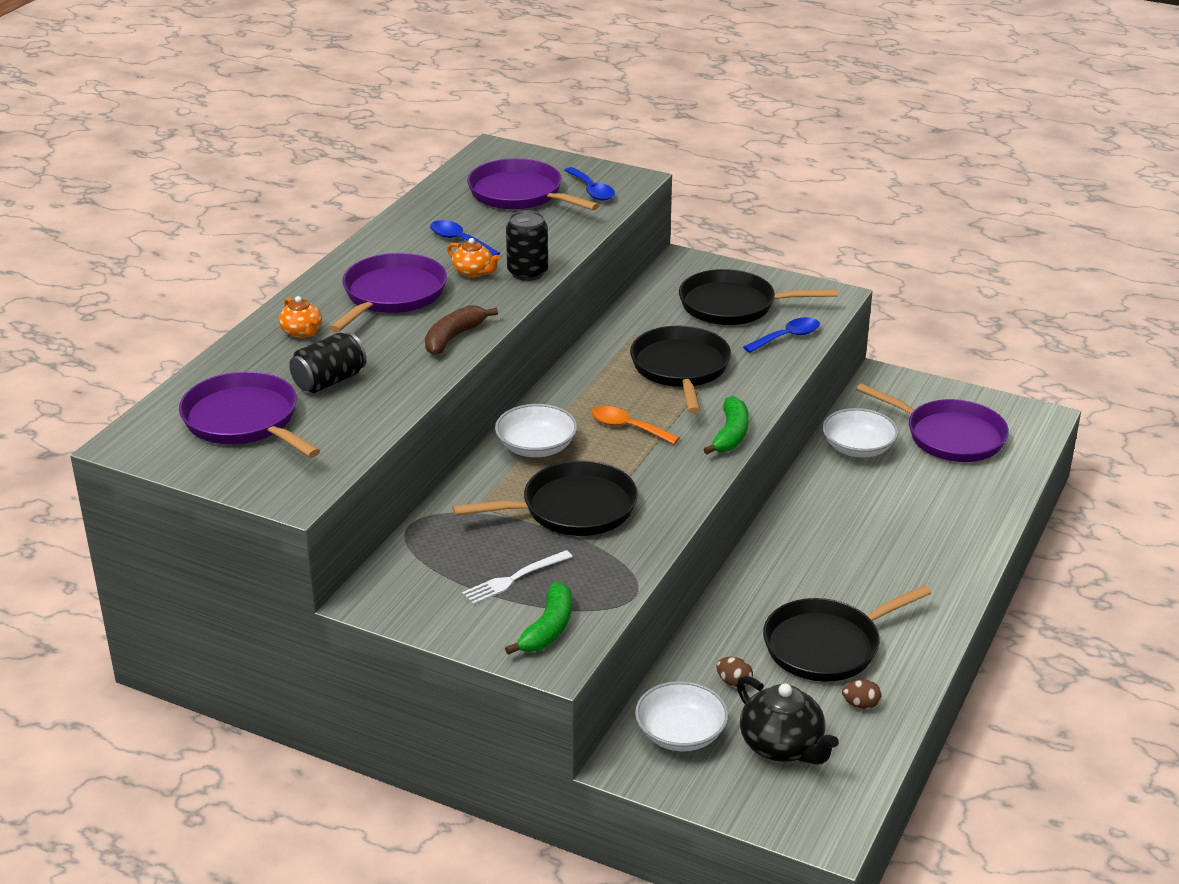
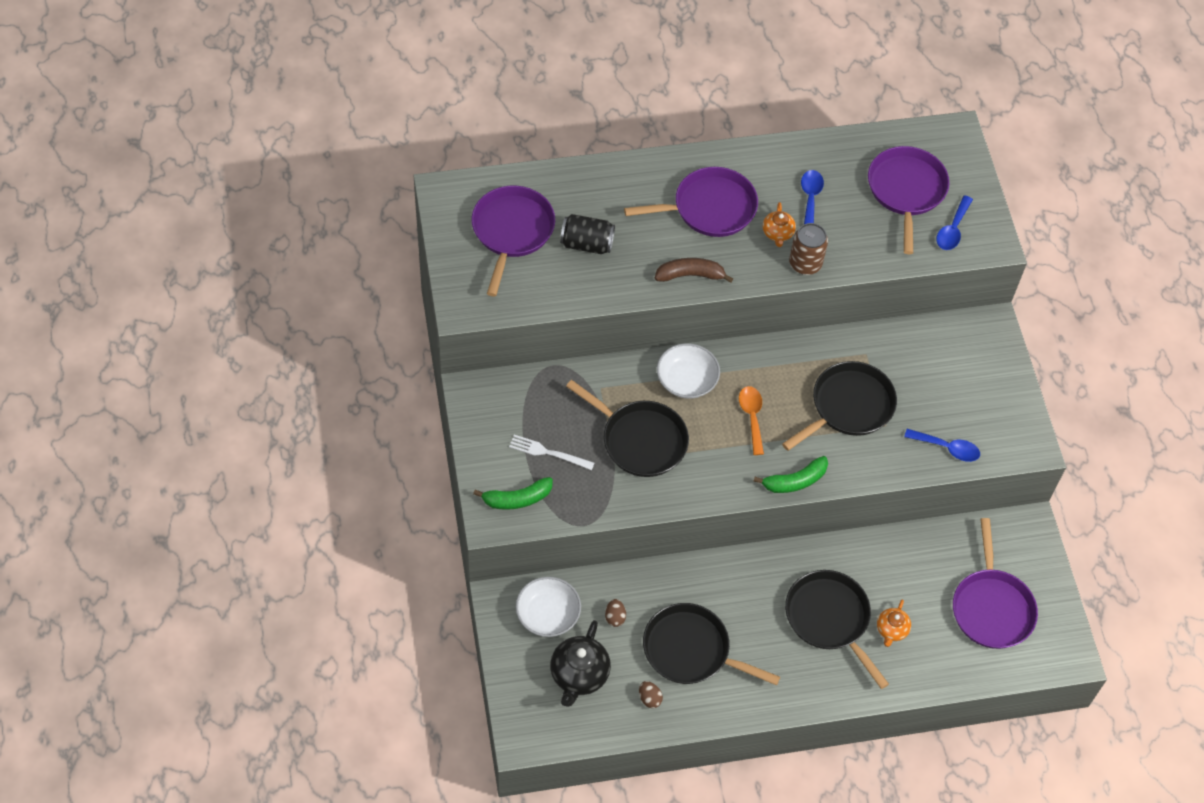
camera: 50 degrees right, 25 degrees up
orange teapot [279,296,322,338] -> orange teapot moved to [877,600,911,647]
black can [506,210,548,281] -> brown can [789,223,828,275]
black pan [679,269,837,325] -> black pan moved to [785,570,889,689]
white bowl [822,408,899,458] -> none

